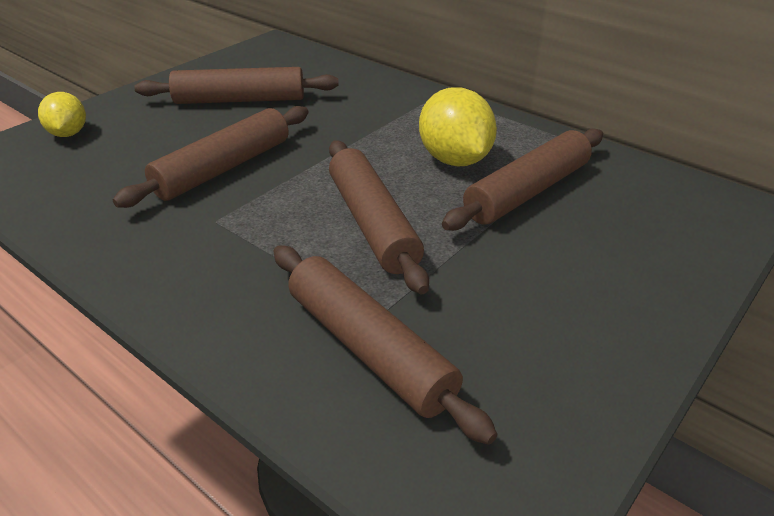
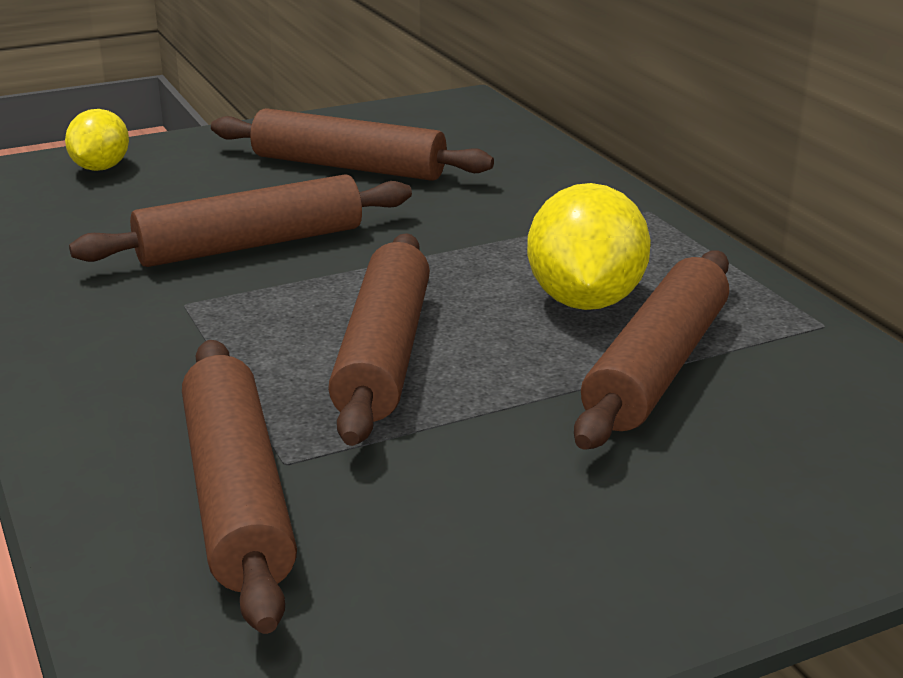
camera: 25 degrees right, 10 degrees down
brown rolling pin [442,128,603,231] -> brown rolling pin turned 45 degrees counterclockwise [574,250,729,450]

